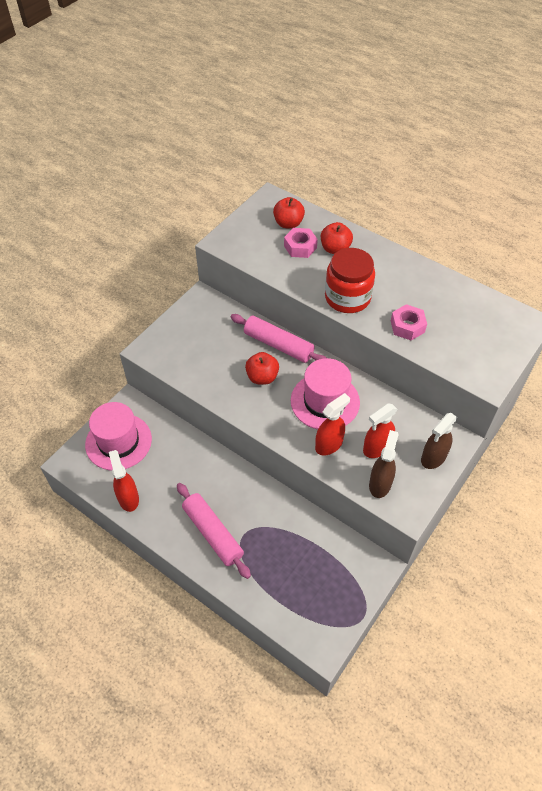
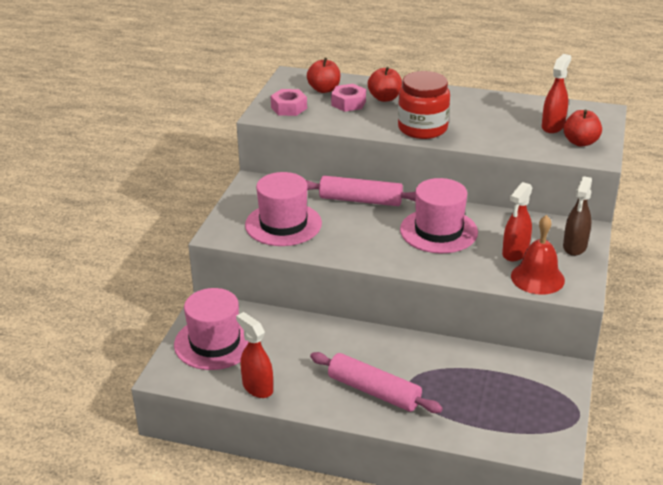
camera: 20 degrees left, 20 degrees down
red apple [245,352,279,385] -> red apple moved to [563,110,602,147]
red spray bottle [315,393,350,456] -> red spray bottle moved to [542,54,571,133]
brown spray bottle [369,430,399,498] -> red bell [511,215,565,295]
pink nut [391,304,427,341] -> pink nut moved to [271,89,307,116]
none -> pink hat [245,172,322,246]

